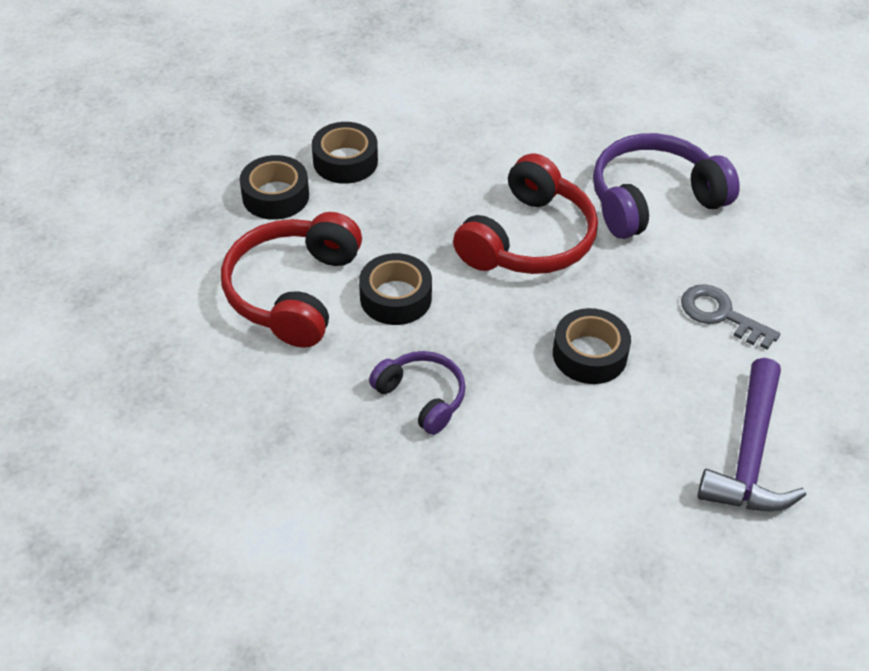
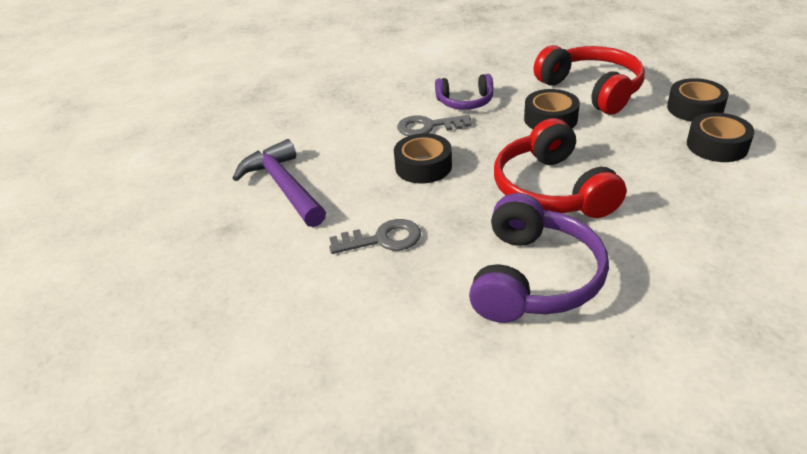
camera: 135 degrees right, 10 degrees down
none -> grey key [397,115,471,136]

